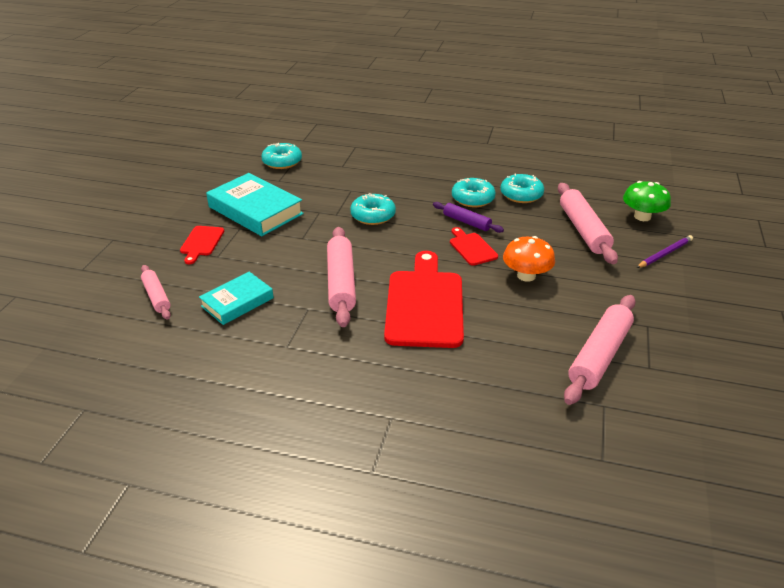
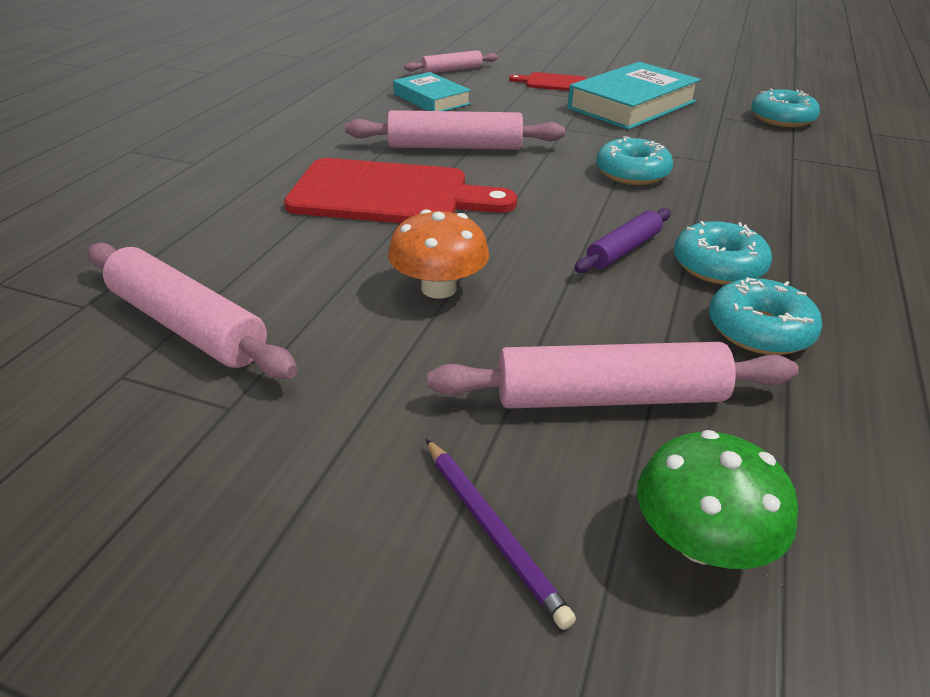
camera: 95 degrees right, 0 degrees up
red cutting board [450,227,498,266] -> none

